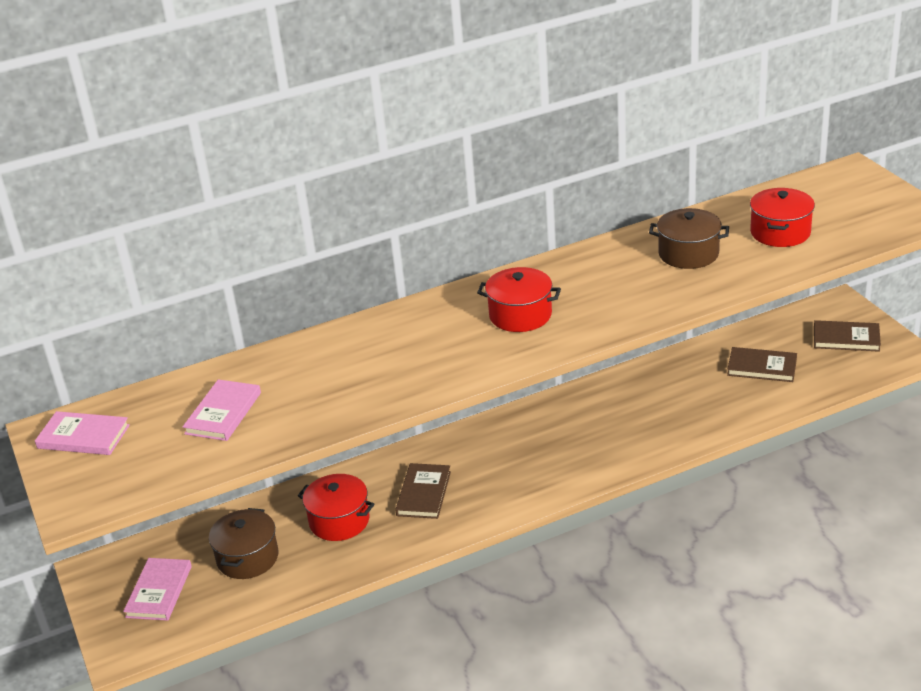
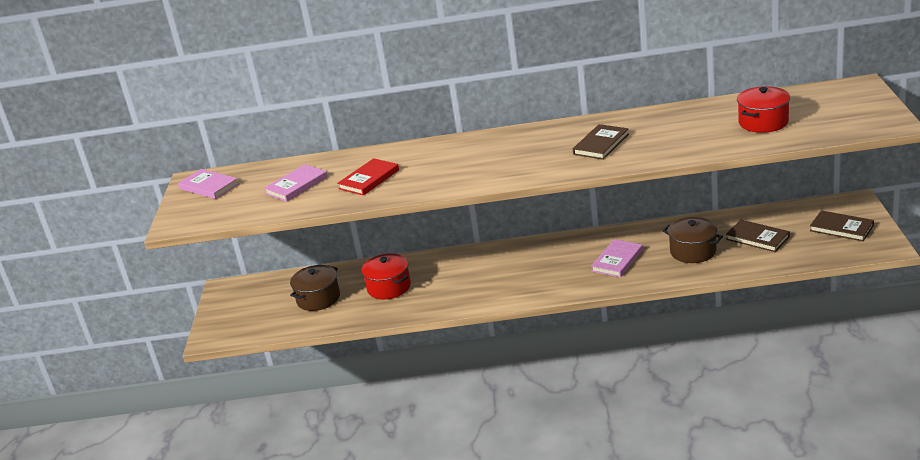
camera: 25 degrees right, 5 degrees down
pink book [123,558,192,621] -> pink book moved to [591,239,643,277]
brown book [395,463,451,519] -> brown book moved to [573,124,629,160]
red pot [477,267,561,332] -> none
brown pot [649,208,729,269] -> brown pot moved to [663,217,723,263]
none -> red book [337,158,399,196]

